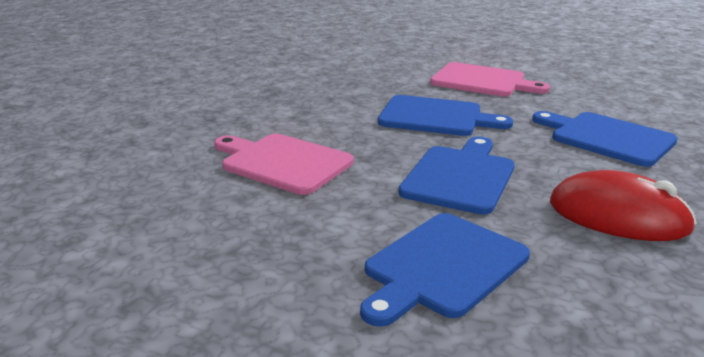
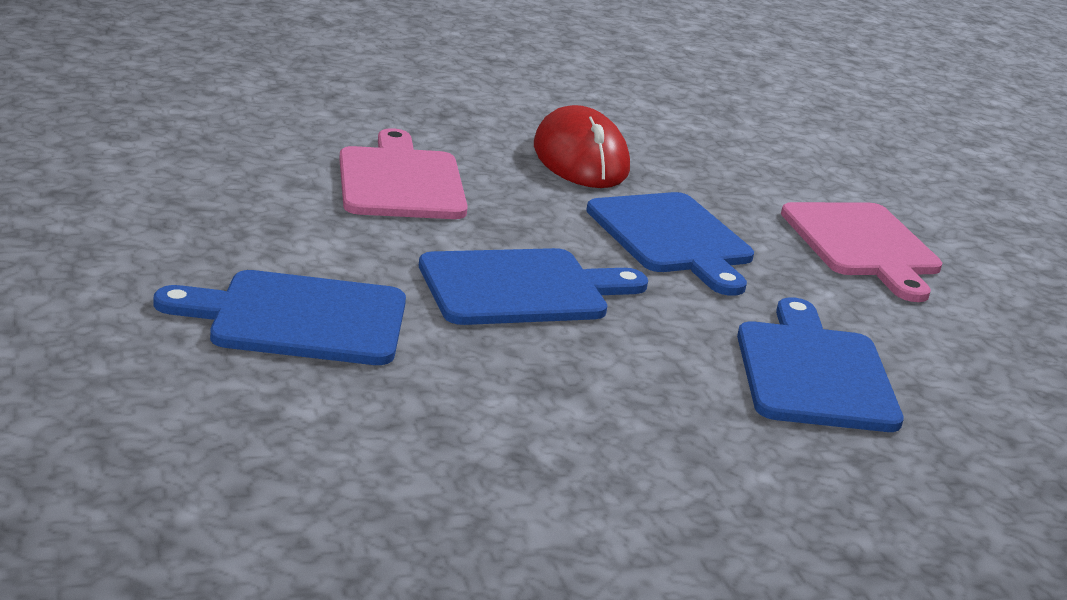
camera: 45 degrees right, 0 degrees up
red mouse [550,170,697,241] -> red mouse moved to [534,105,630,188]

